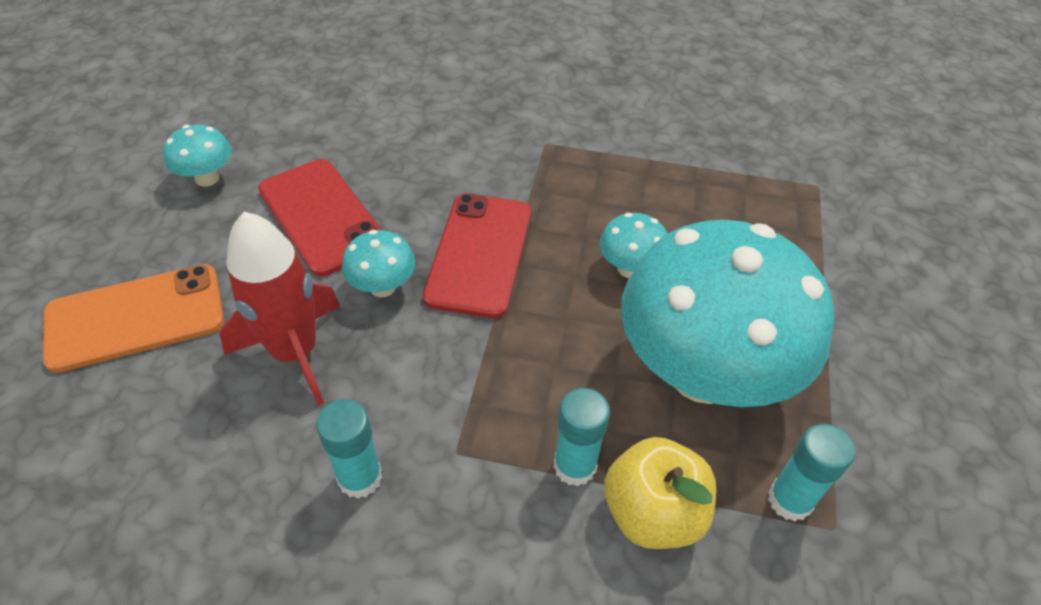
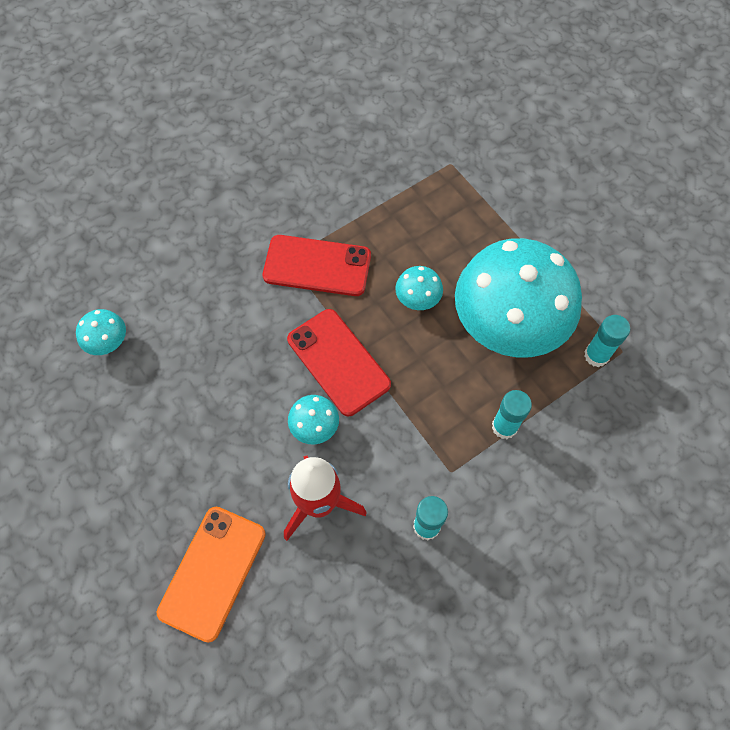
camera: 45 degrees left, 15 degrees up
turquoise mushroom [163,125,231,186] -> turquoise mushroom moved to [76,309,126,355]
red phone [258,159,382,276] -> red phone moved to [263,235,371,296]
yellow apple [604,437,716,549] -> none

